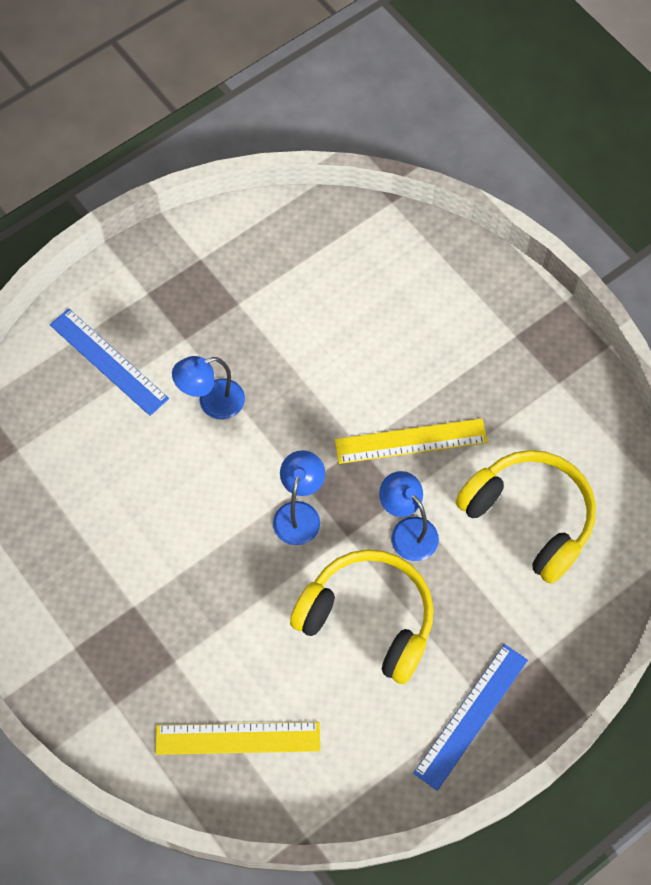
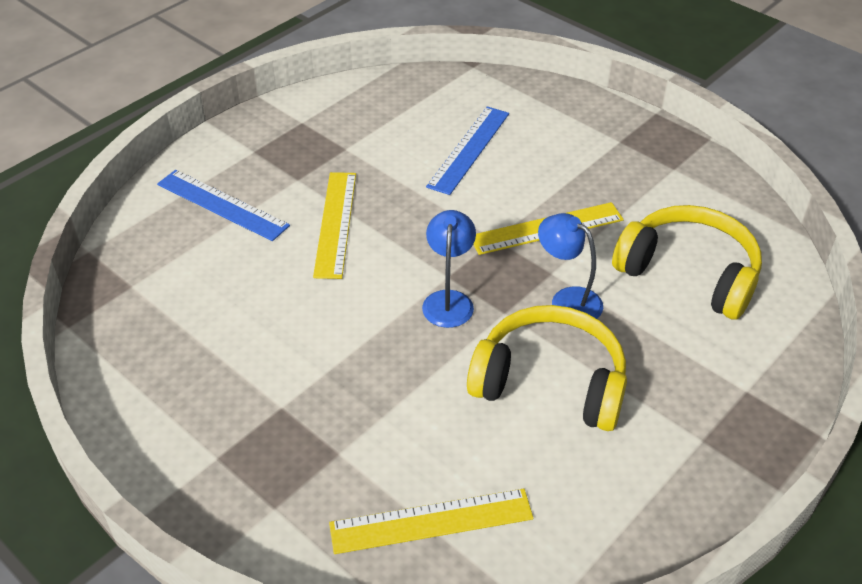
camera: 10 degrees left, 20 degrees down
blue lamp [172,356,245,419] -> yellow ruler [313,172,356,279]
blue ruler [413,644,528,791] -> blue ruler moved to [426,107,509,195]

